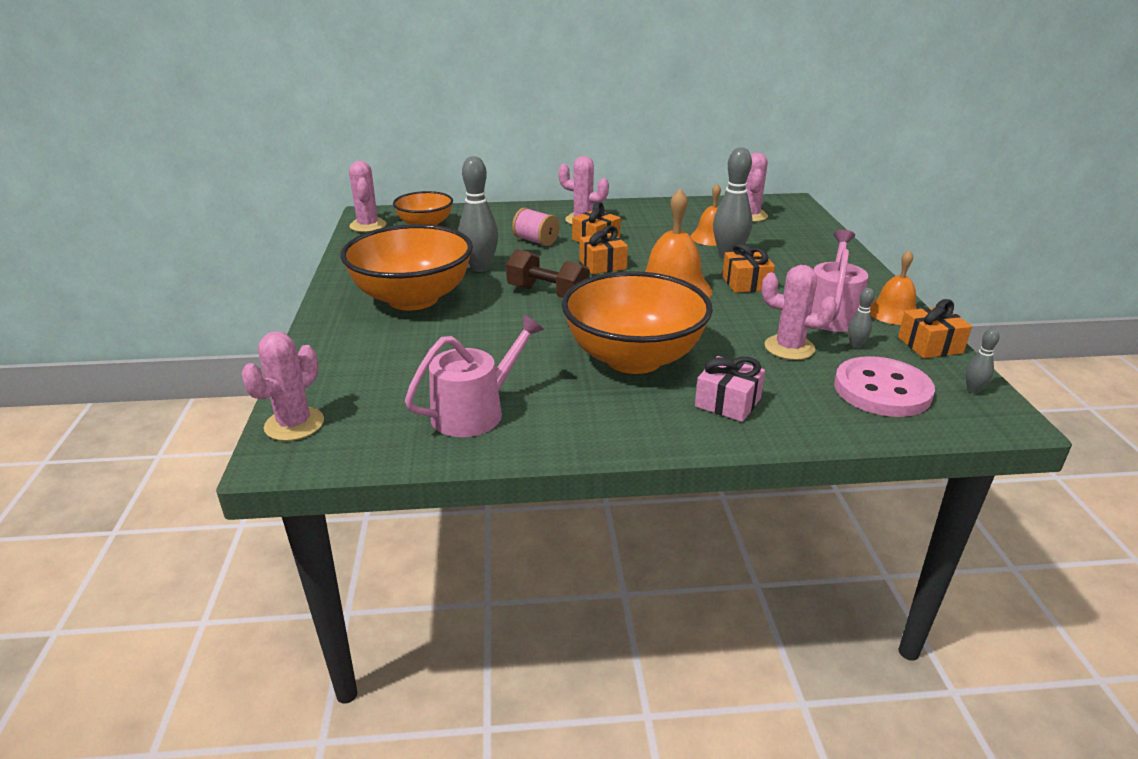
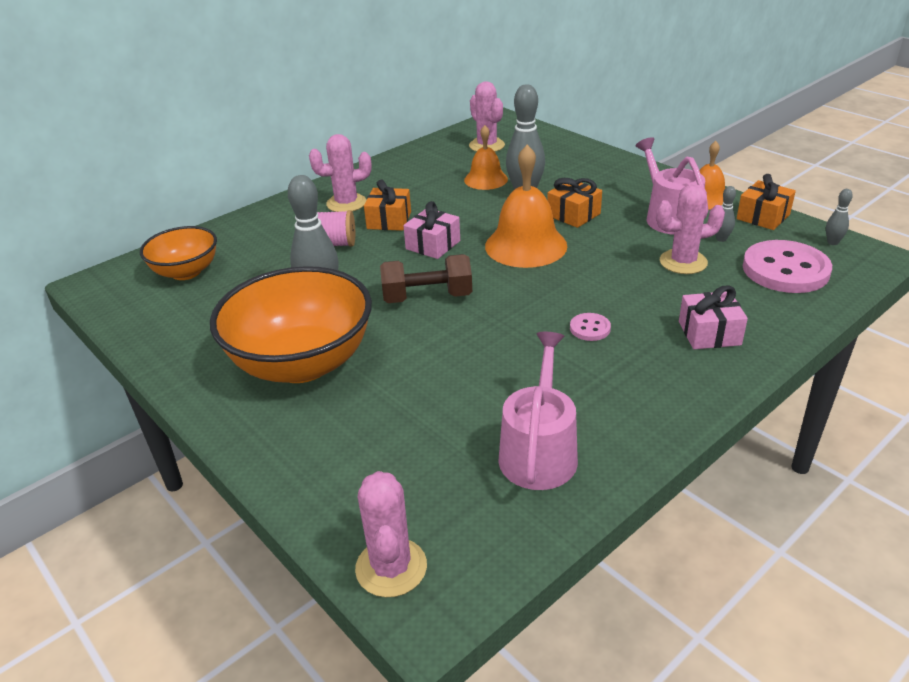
camera: 35 degrees left, 5 degrees up
pink cactus [349,161,386,232] -> none
orange bowl [562,271,713,374] -> pink button [570,313,611,341]
orange gift [579,226,628,274] -> pink gift [403,201,460,259]

